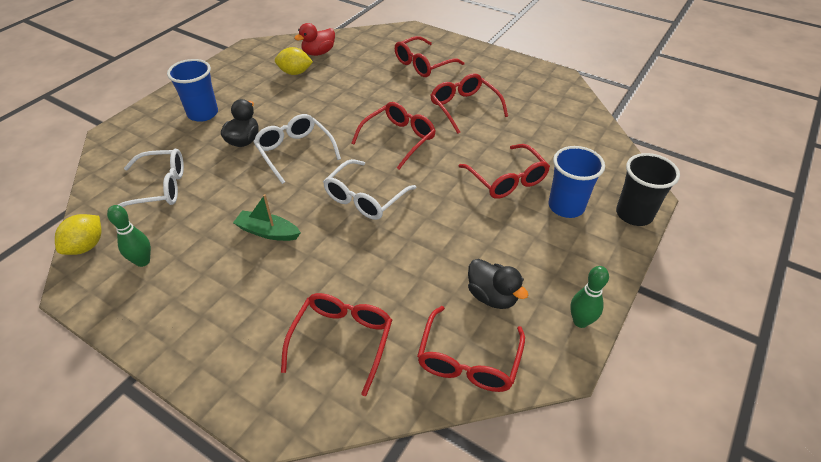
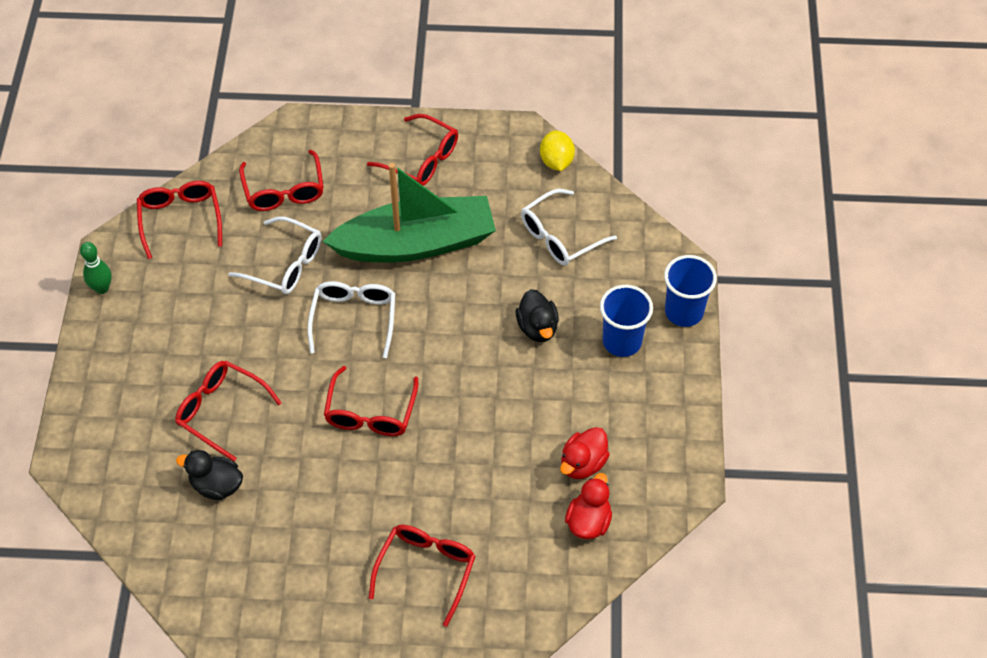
camera: 150 degrees right, 10 degrees up
green bowling pin [107,205,151,267] -> none
green boat [233,194,301,241] -> green boat [322,163,496,263], size x2.41
white glasses [253,114,341,184] -> white glasses moved to [228,216,322,294]
yellow lemon [275,47,313,75] -> red duck [560,427,610,479]
red glasses [430,73,508,134] -> red glasses moved to [367,114,458,186]
black duck [468,259,528,309] -> black duck moved to [176,450,243,500]
blue cup [549,146,605,218] -> blue cup moved to [664,255,717,327]
black cup [616,153,680,226] -> none

